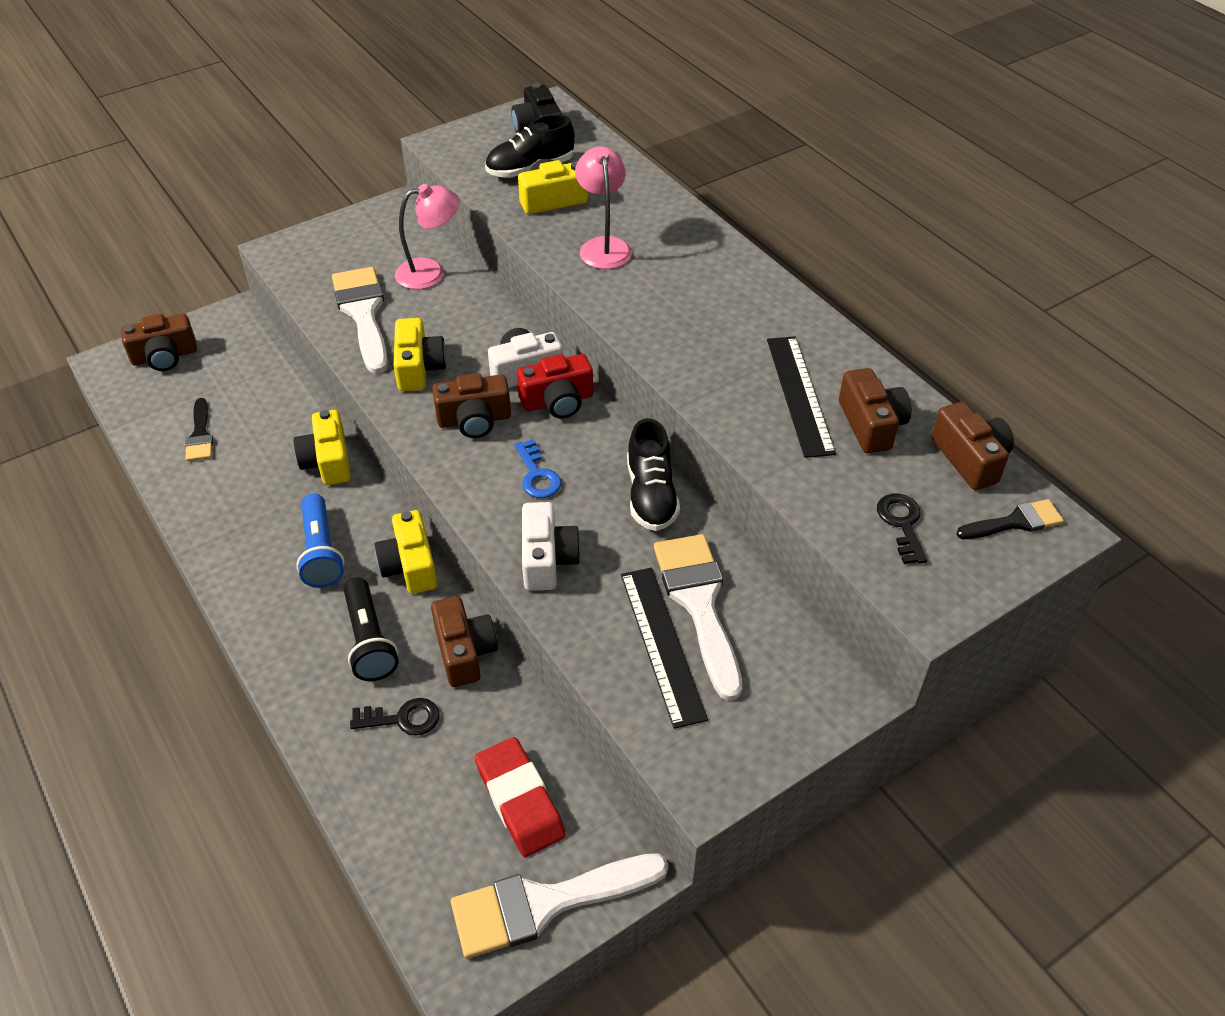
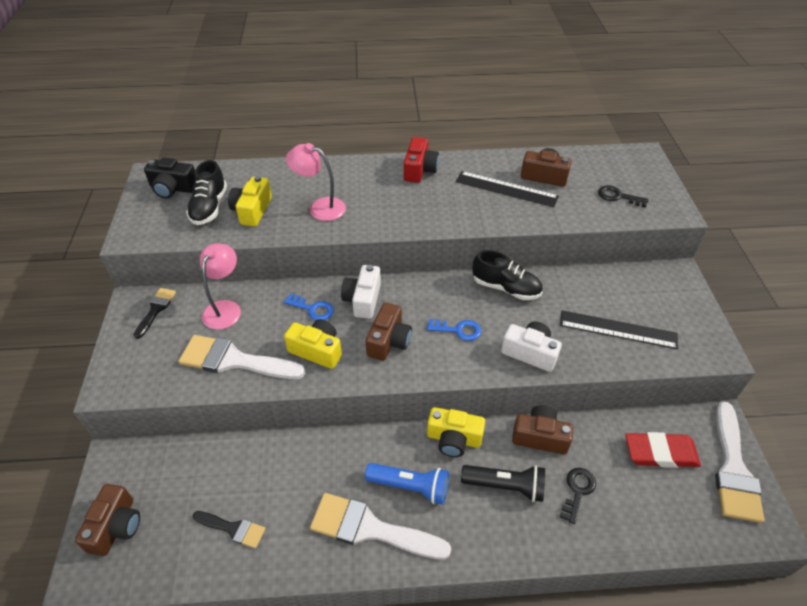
camera: 60 degrees left, 0 degrees up
yellow camera [293,410,351,485] -> none
red camera [517,354,593,419] -> red camera moved to [404,137,439,183]
white brush [654,534,742,701] -> white brush moved to [310,493,451,560]
brown camera [931,402,1014,490] -> none
black brush [957,499,1064,539] -> black brush moved to [134,288,176,339]
none -> blue key [284,293,334,320]

